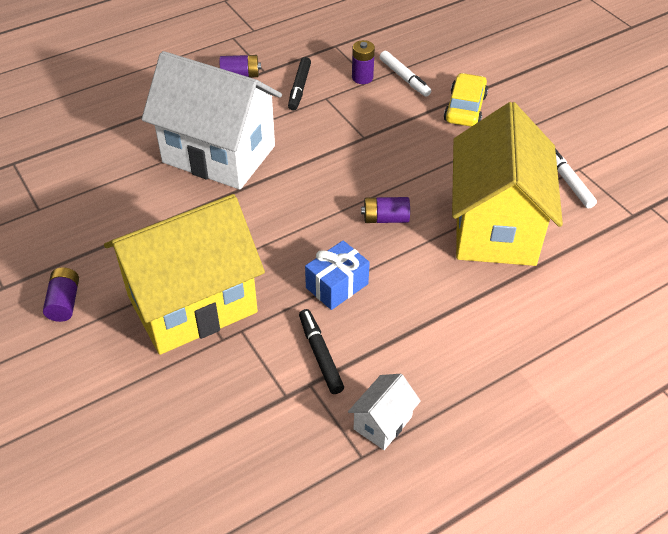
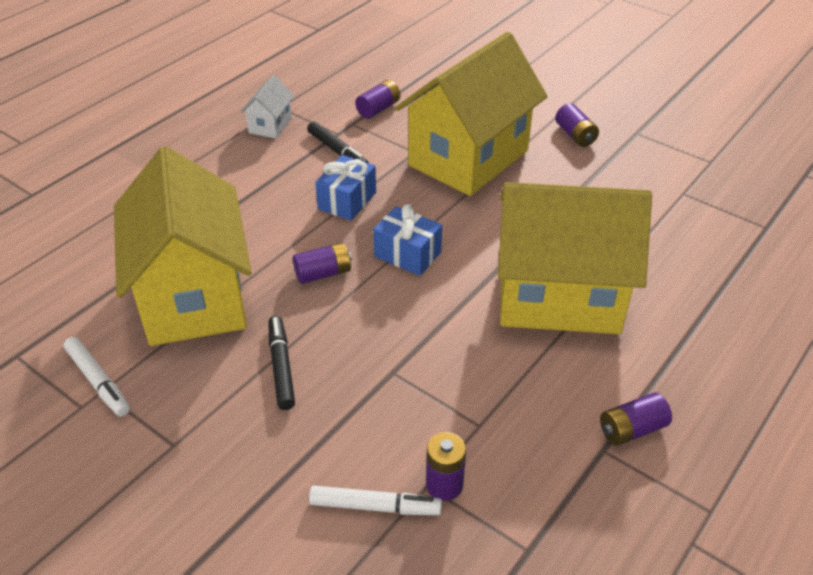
camera: 160 degrees right, 5 degrees down
white house [142,51,282,190] -> yellow house [498,182,652,334]
black marker [288,57,311,111] -> black marker moved to [269,316,295,410]
white marker [380,51,431,97] -> white marker turned 150 degrees clockwise [309,486,442,515]
yellow car [444,73,488,127] -> none
none -> purple battery [355,80,401,119]
none -> blue gift [373,204,442,276]

